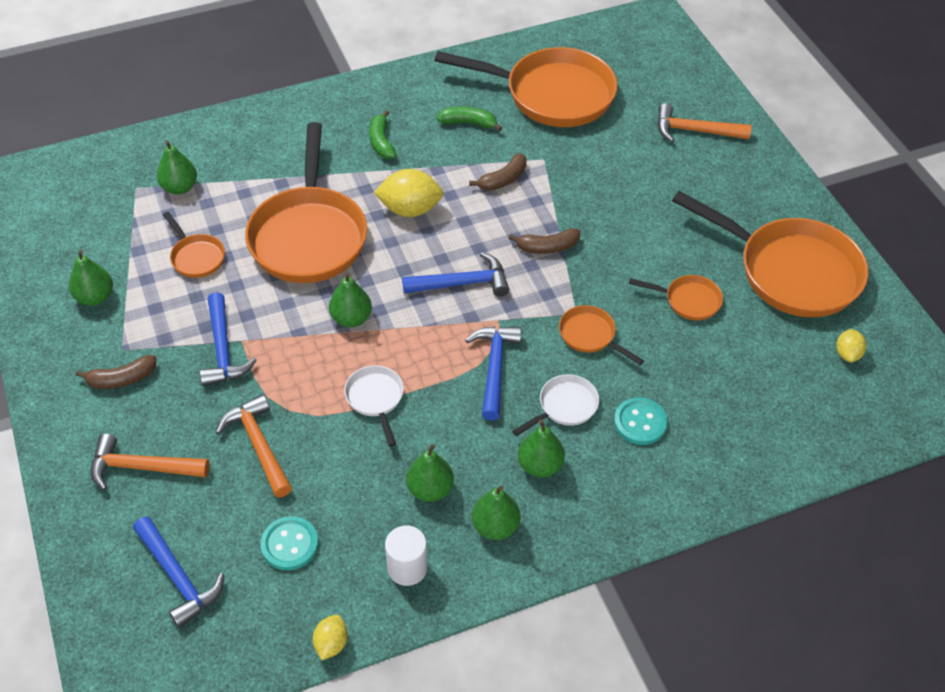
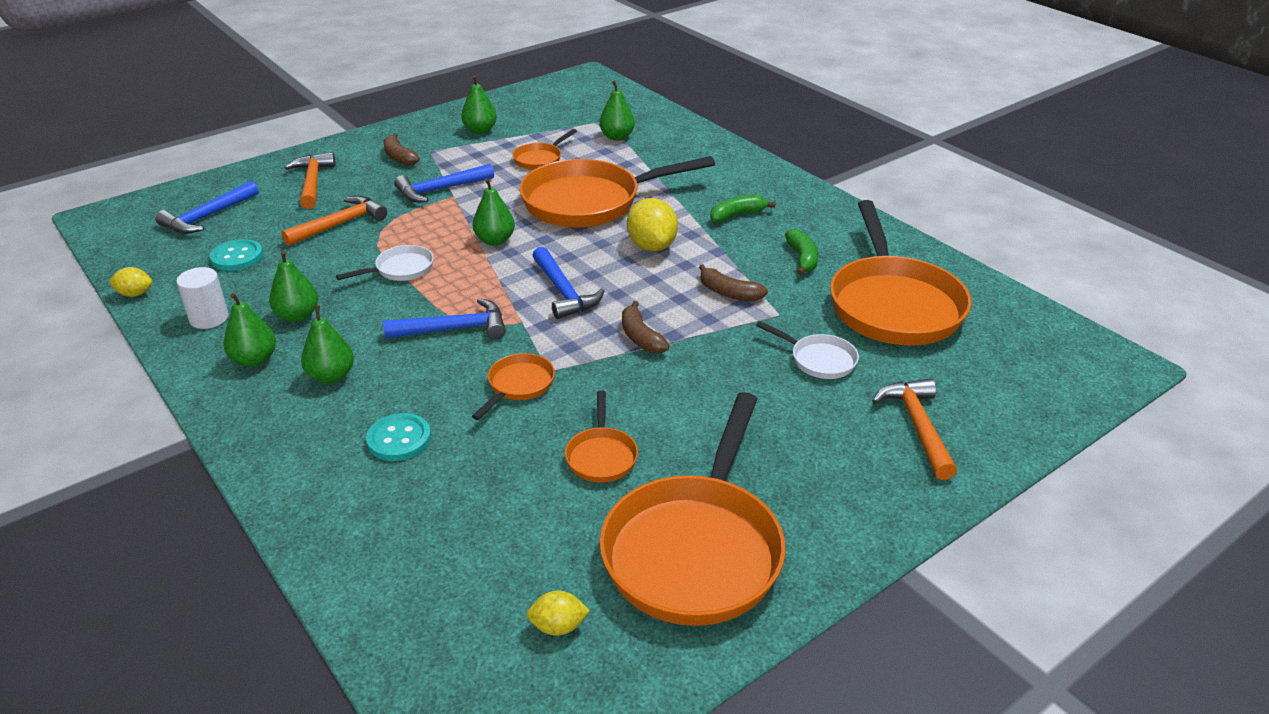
camera: 75 degrees right, 15 degrees down
white pan [512,374,599,436] -> white pan moved to [756,321,859,379]

